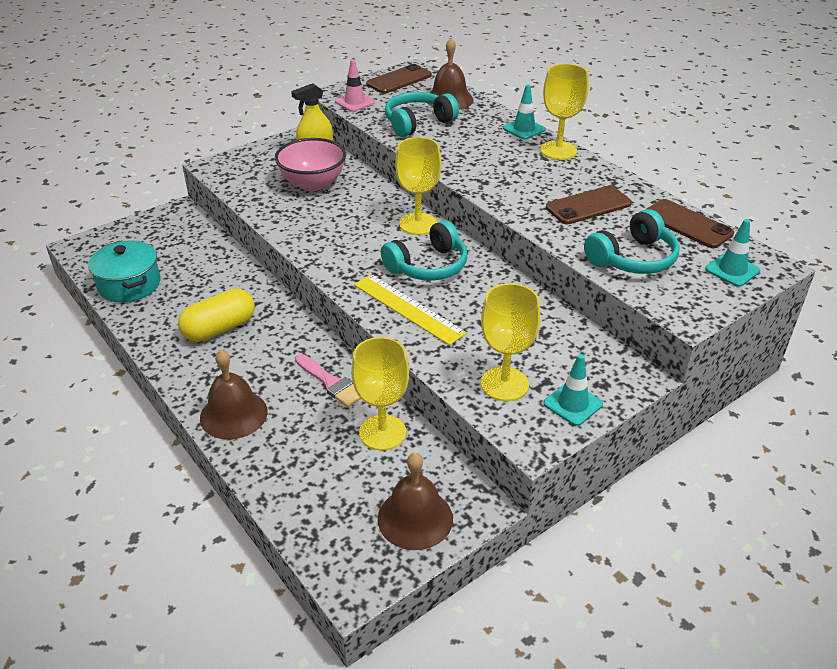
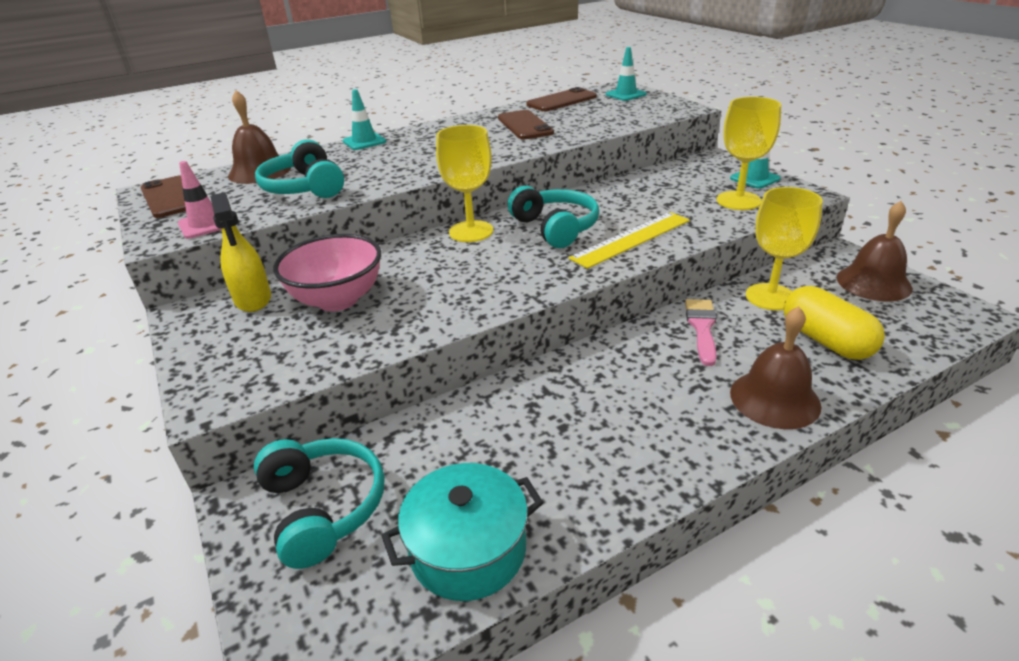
camera: 80 degrees left, 5 degrees down
yellow capsule [178,288,255,342] -> yellow capsule moved to [784,286,885,360]
pink brush [295,354,361,407] -> pink brush turned 45 degrees counterclockwise [685,299,717,366]
yellow goblet [540,64,588,160] -> none
turquoise headphones [584,209,680,274] -> turquoise headphones moved to [254,438,384,569]

